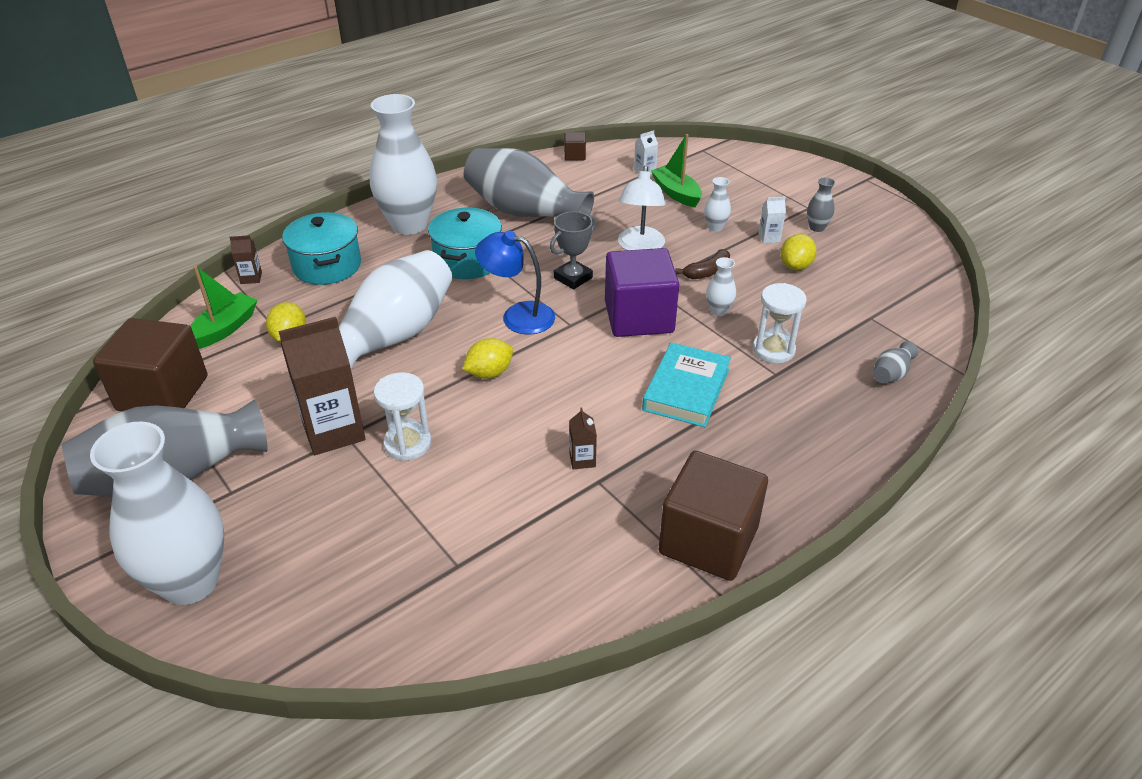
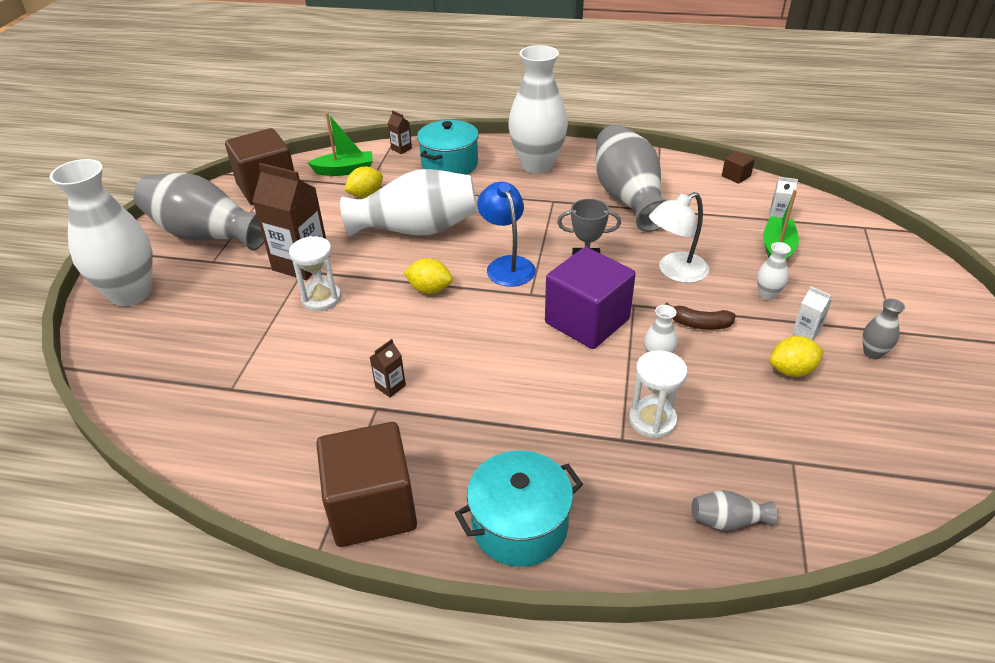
camera: 50 degrees right, 0 degrees up
turquoise pot [428,208,502,279] -> turquoise pot moved to [455,450,583,567]
turquoise book [642,342,731,427] -> none

